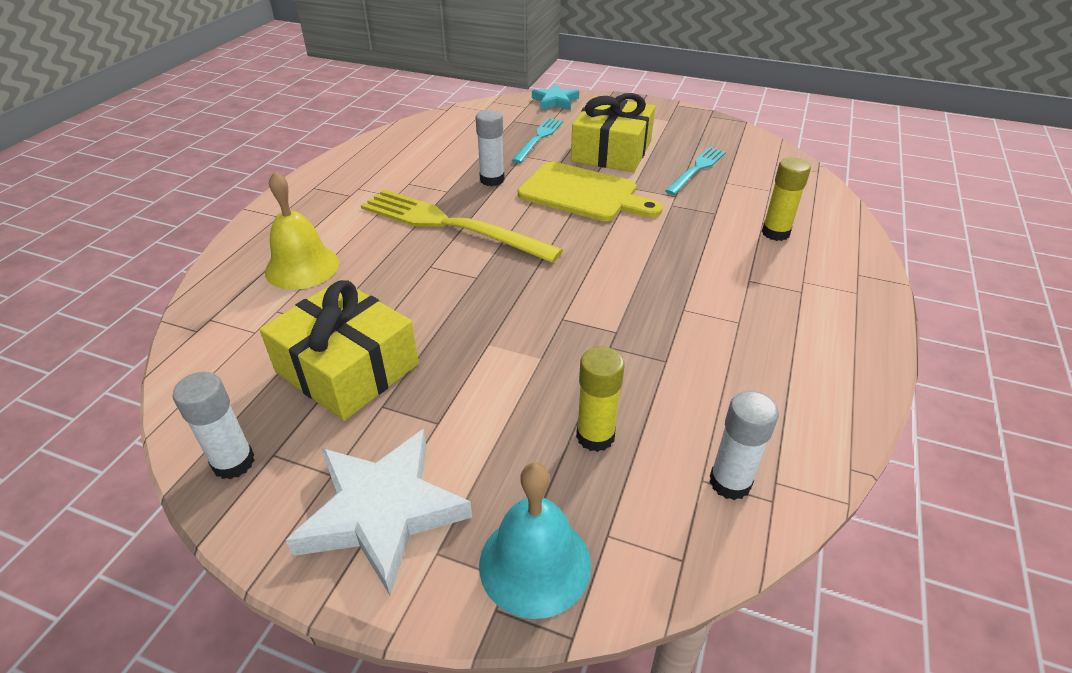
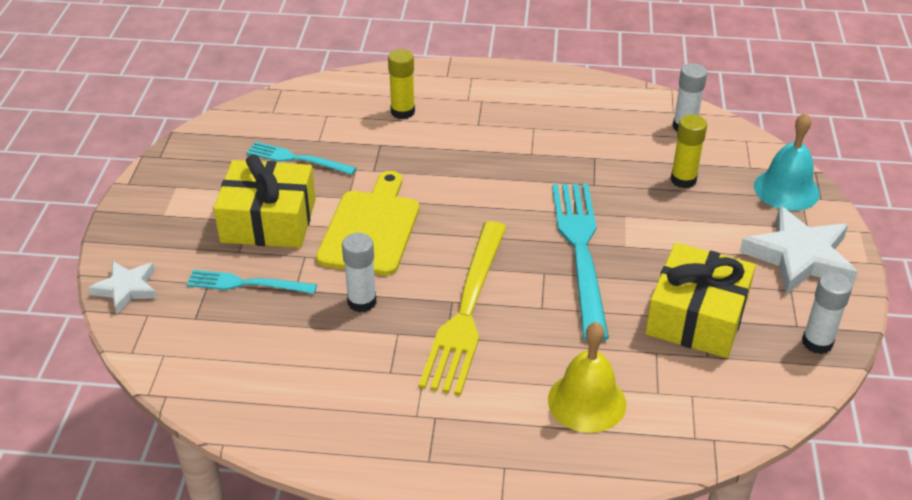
camera: 105 degrees left, 0 degrees up
turquoise star [532,83,579,110] -> white star [88,261,157,314]
none -> turquoise fork [552,184,609,341]

